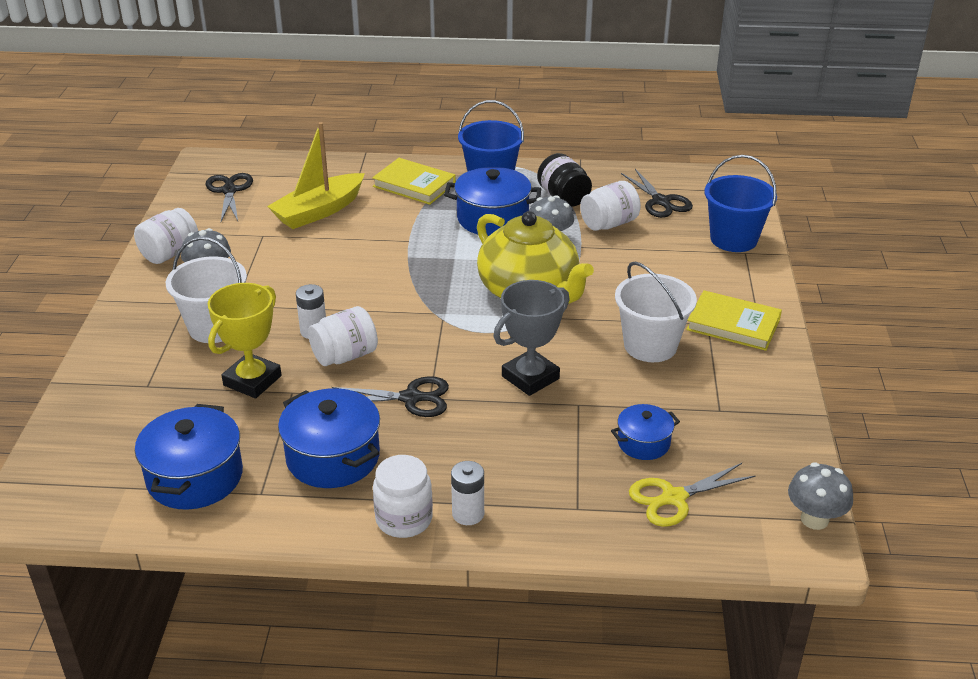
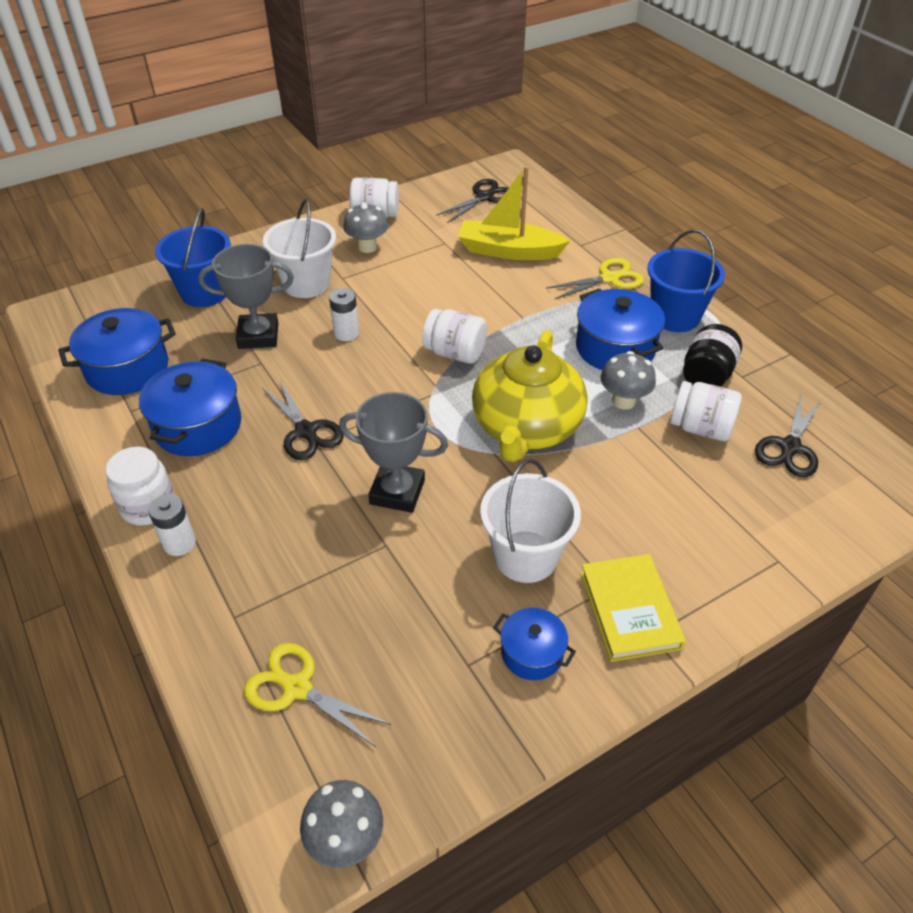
camera: 55 degrees right, 10 degrees up
yellow trophy [208,283,282,398] -> grey trophy [198,244,294,349]
white jar [308,306,378,366] -> white jar moved to [422,309,487,364]
yellow book [372,158,456,205] -> yellow scissors [546,258,644,300]
blue pot [611,404,680,460] -> blue pot moved to [493,608,576,680]
blue bucket [705,155,777,252] -> blue bucket moved to [155,208,231,307]

